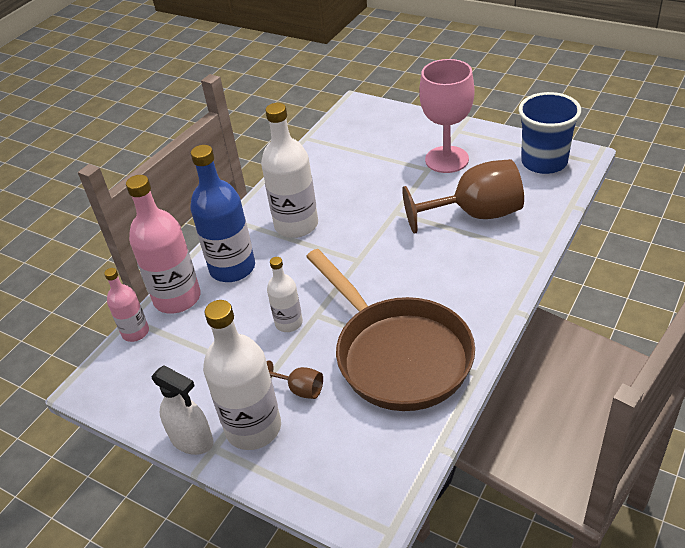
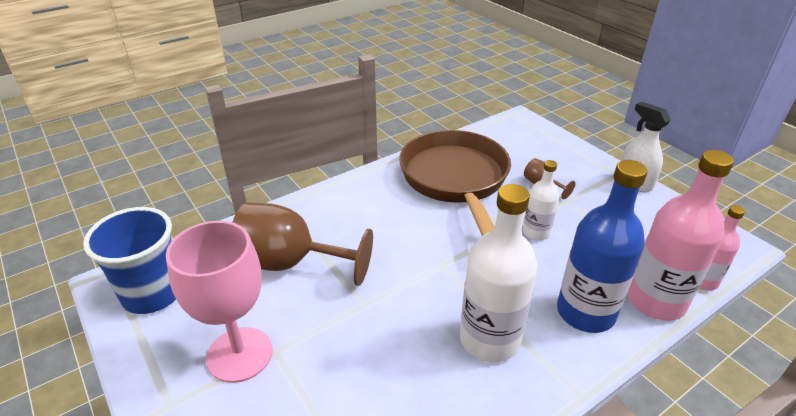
camera: 160 degrees left, 5 degrees down
white bottle [203,300,281,450] -> none

